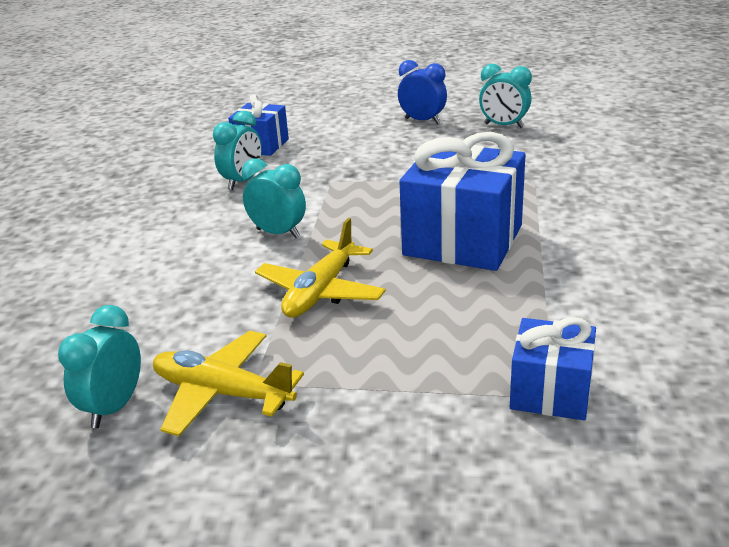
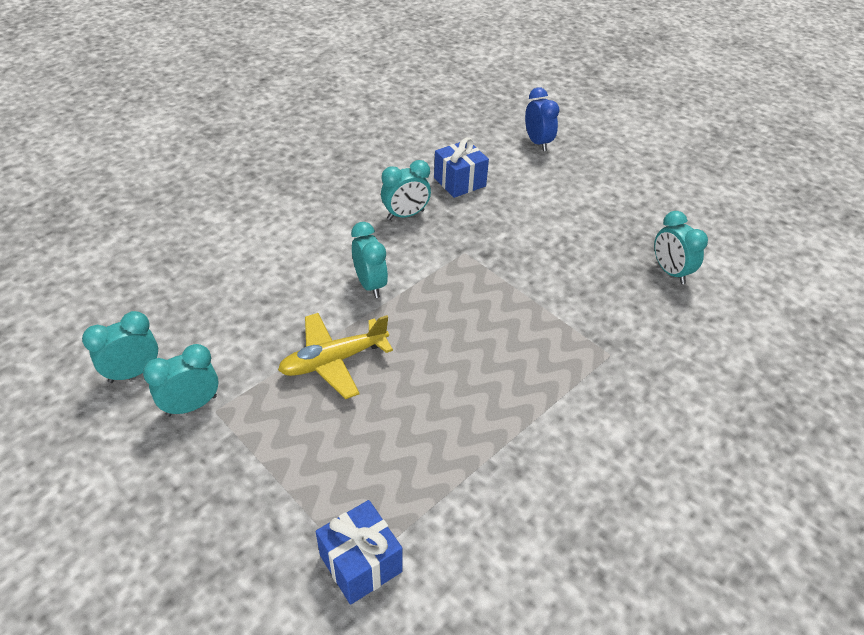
camera: 35 degrees right, 15 degrees up
yellow plane [153,331,304,436] -> turquoise clock [143,344,219,417]
blue clock [398,60,447,124] -> blue clock moved to [525,87,560,151]
blue gift [399,132,526,271] -> none

